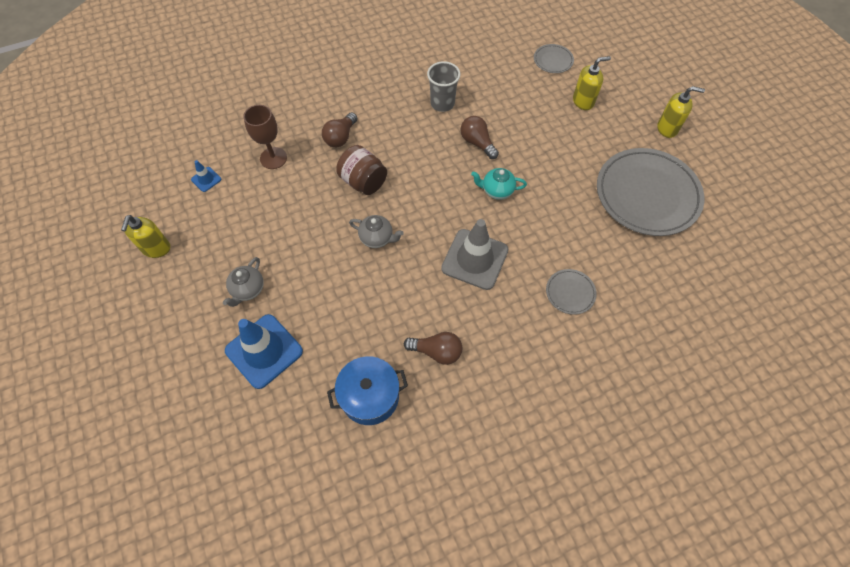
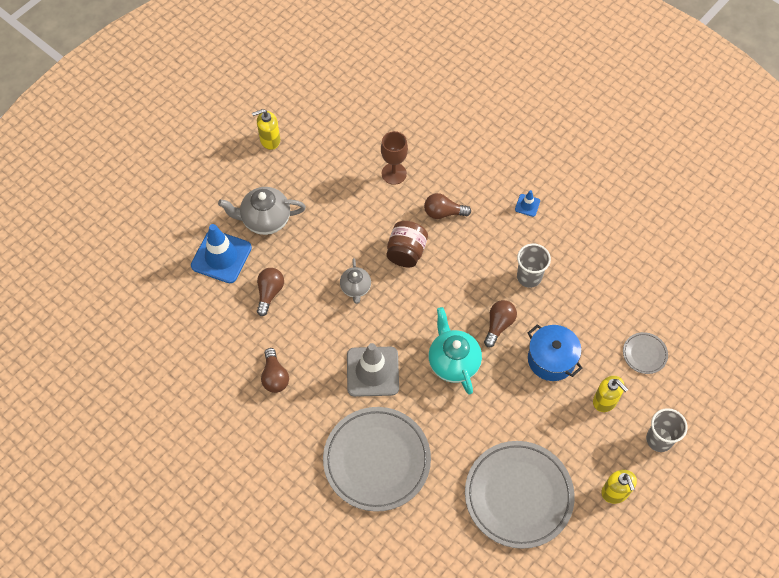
camera: 65 degrees right, 0 degrees up
blue traffic cone [191,160,221,192] -> blue traffic cone moved to [515,190,540,217]
grey teapot [223,257,264,307] -> grey teapot [218,187,306,235], size x1.64
blue pot [327,356,408,425] -> blue pot moved to [528,324,582,381]
turquoise teapot [471,168,527,200] -> turquoise teapot [429,307,482,395], size x1.64
grey plate [546,269,597,315] -> grey plate [323,407,431,512], size x2.29
none -> brown light bulb [257,268,284,316]
none -> grey cup [646,408,688,452]

